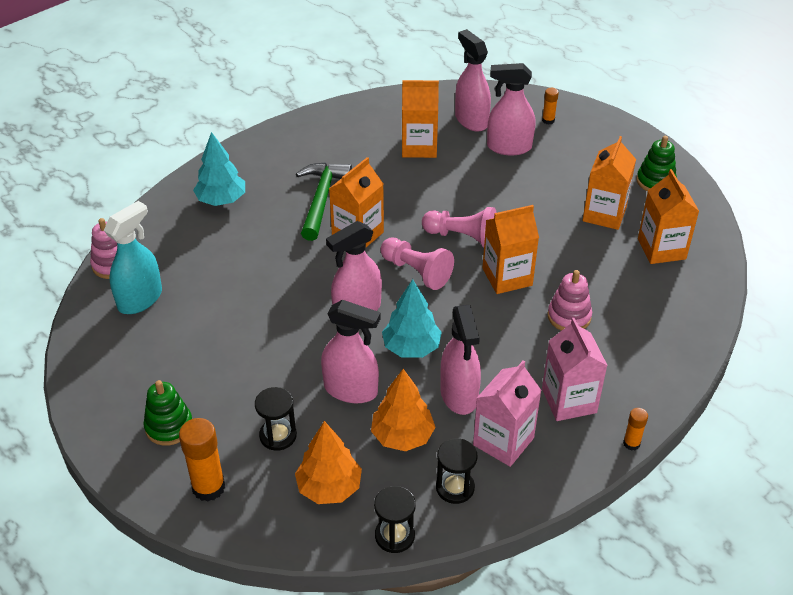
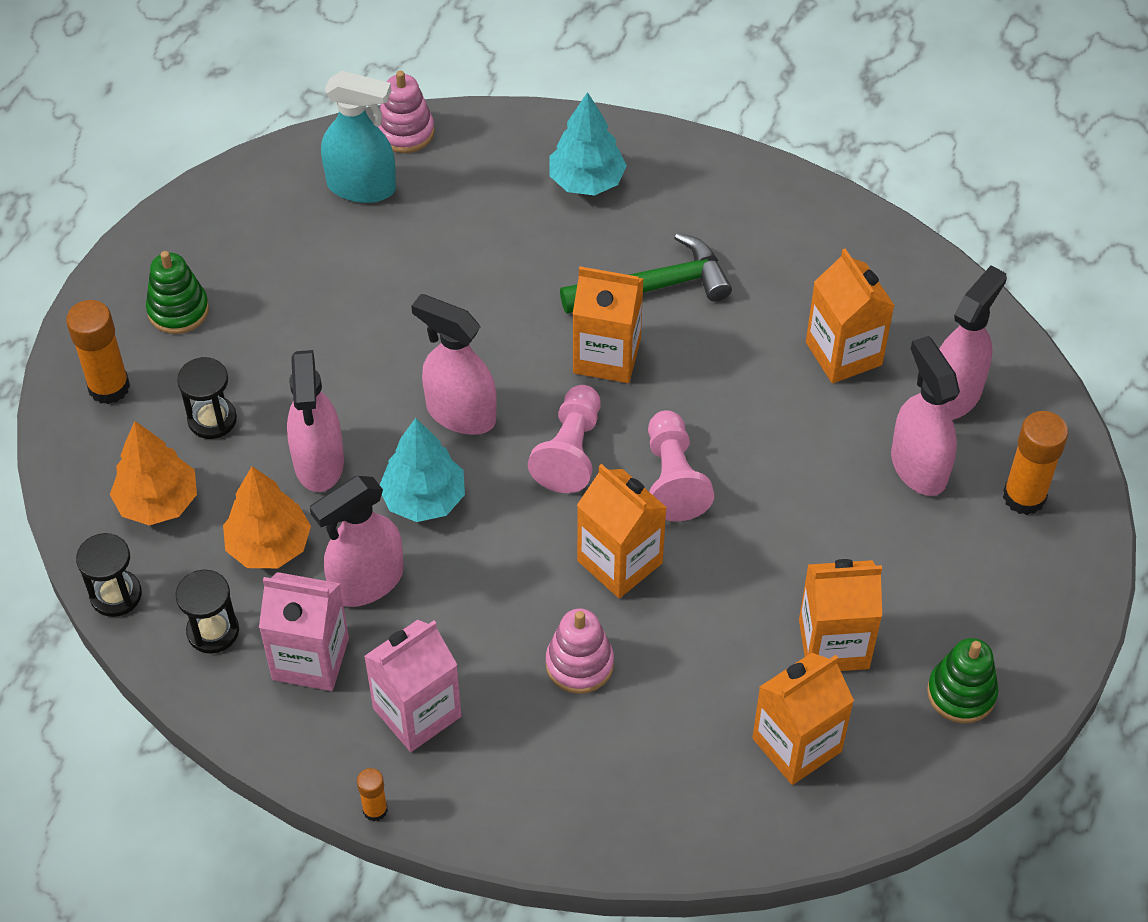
camera: 65 degrees right, 10 degrees up
orange glue stick [542,88,559,124] -> orange glue stick [1003,411,1068,515], size x1.88

